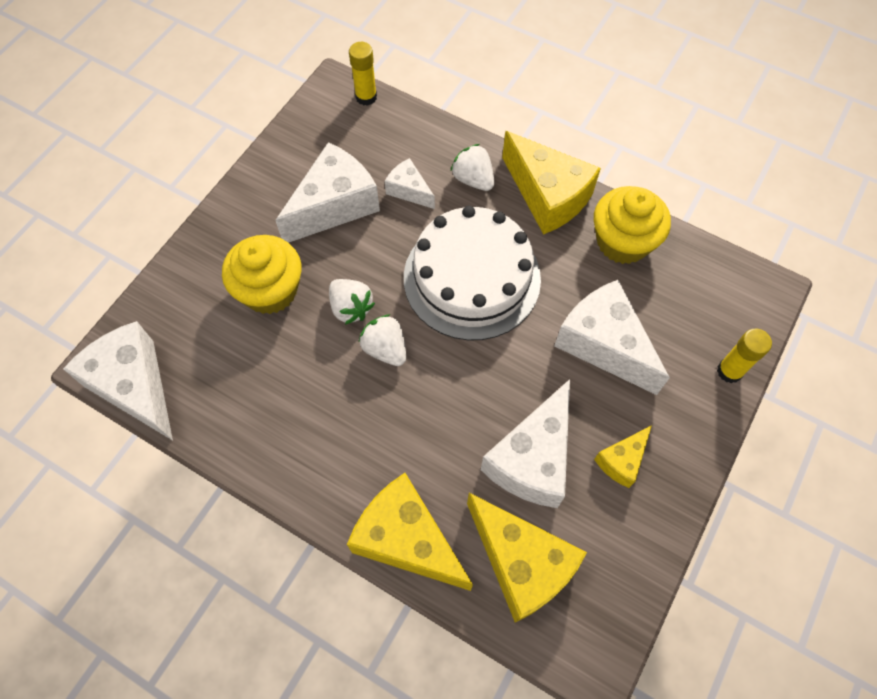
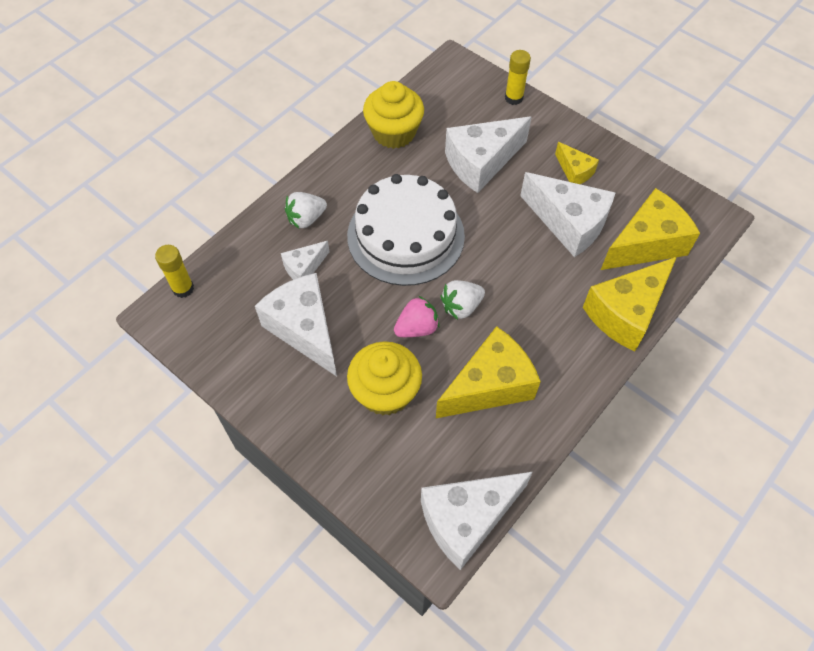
camera: 80 degrees left, 5 degrees down
white strawberry [329,279,375,325] -> pink strawberry [394,296,440,337]
yellow cheese [502,131,601,235] -> yellow cheese moved to [436,326,541,418]

